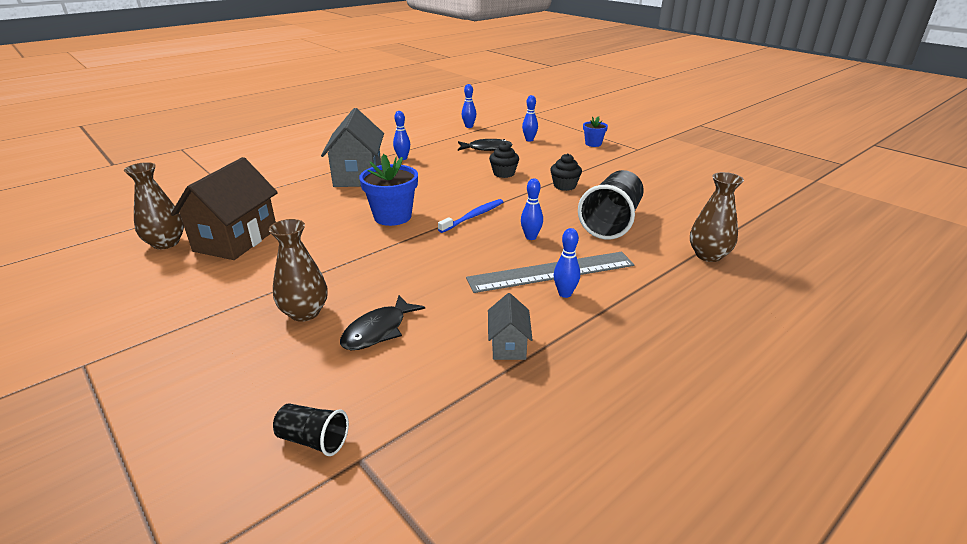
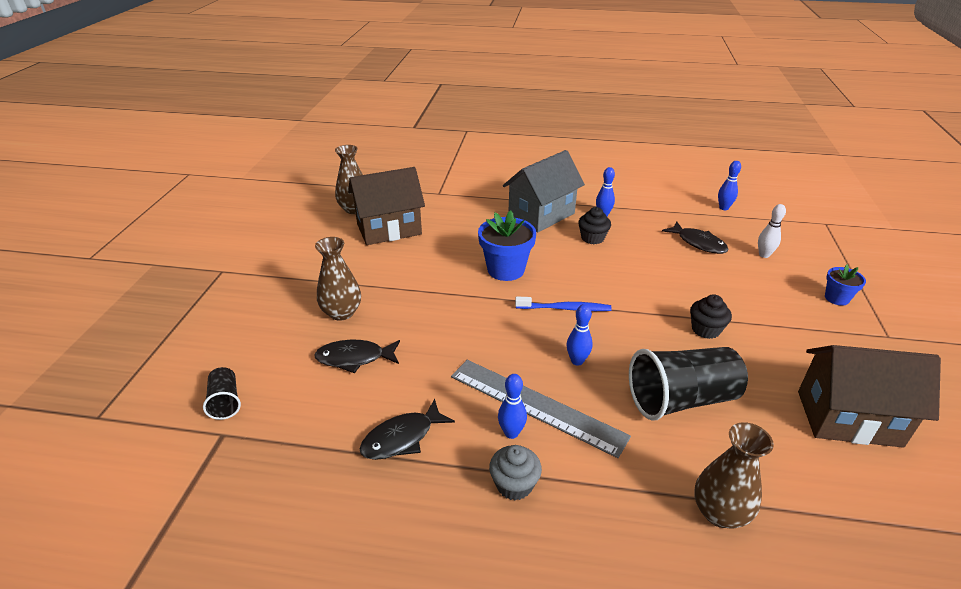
camera: 50 degrees right, 5 degrees up
grey house [488,293,533,360] -> black fish [360,399,455,460]
black cupcake [489,142,519,178] -> black cupcake moved to [578,207,611,244]
blue bowling pin [522,95,538,142] -> white bowling pin [758,204,786,258]
none -> grey cupcake [489,445,542,500]
none -> brown house [798,345,941,448]

